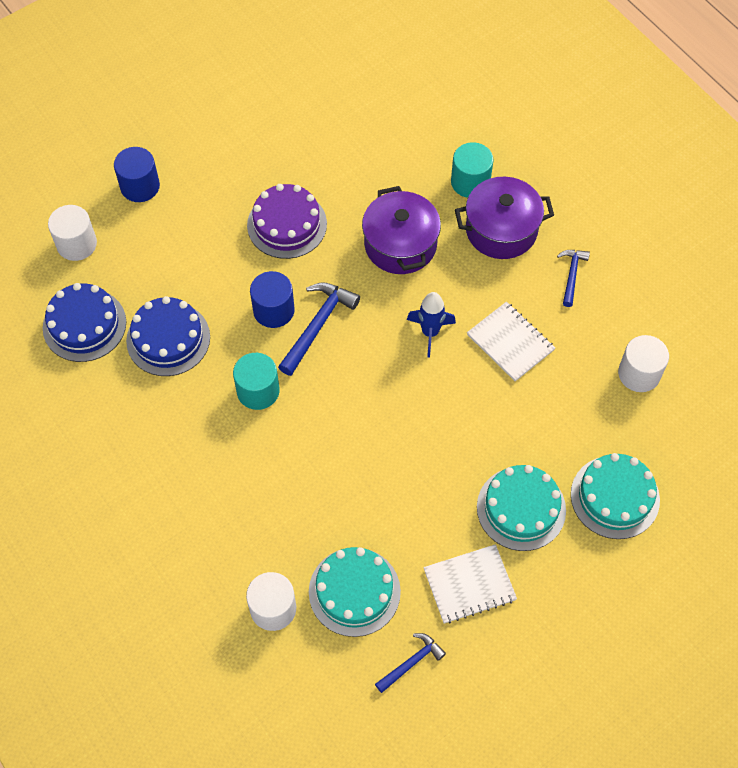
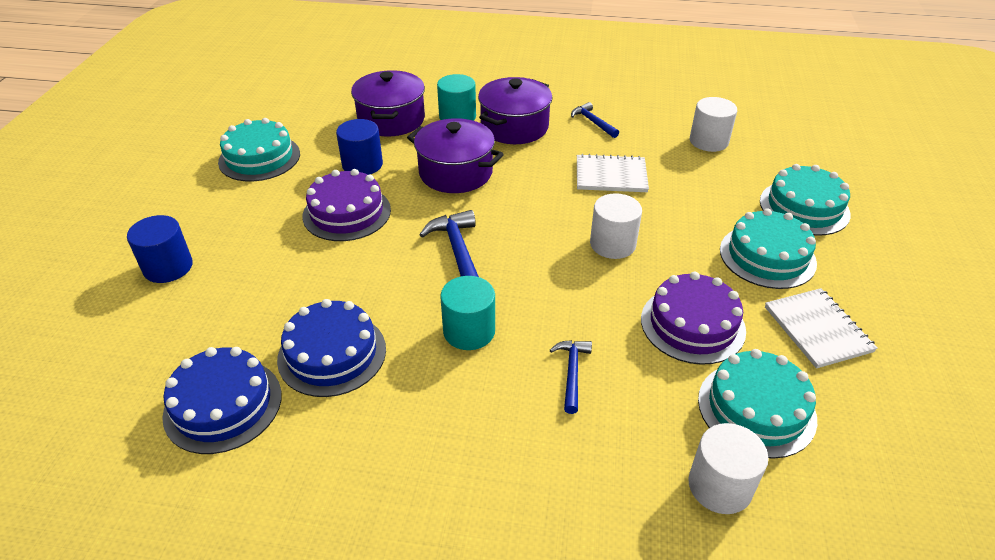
camera: 45 degrees left, 20 degrees down
white cylinder [48,205,97,261] -> white cylinder moved to [590,193,642,259]
blue cylinder [250,271,295,328] -> blue cylinder moved to [336,119,383,175]
blue hammer [375,633,446,693] -> blue hammer moved to [550,340,592,414]
blue rocket [407,292,456,357] -> none
white notebook [423,544,517,624] -> white notebook turned 45 degrees counterclockwise [765,288,878,369]
none -> turquoise cake [218,118,300,181]
none -> purple pot [351,70,425,137]
none -> purple cake [641,272,746,365]

